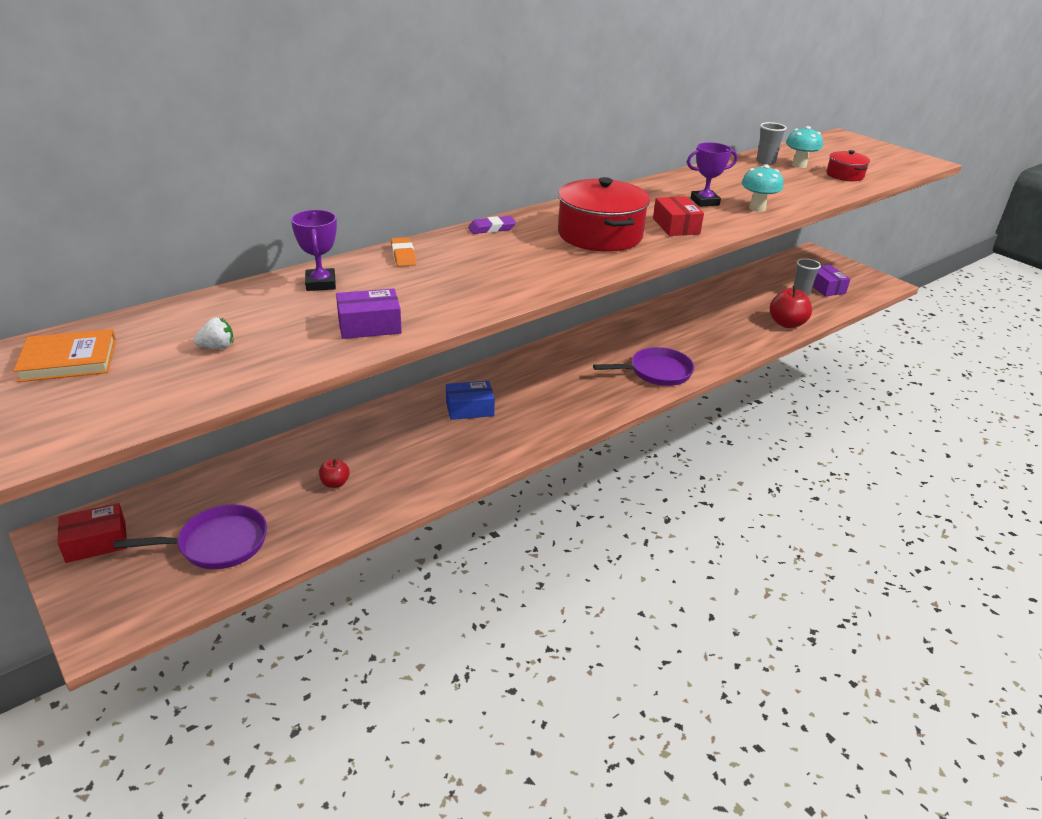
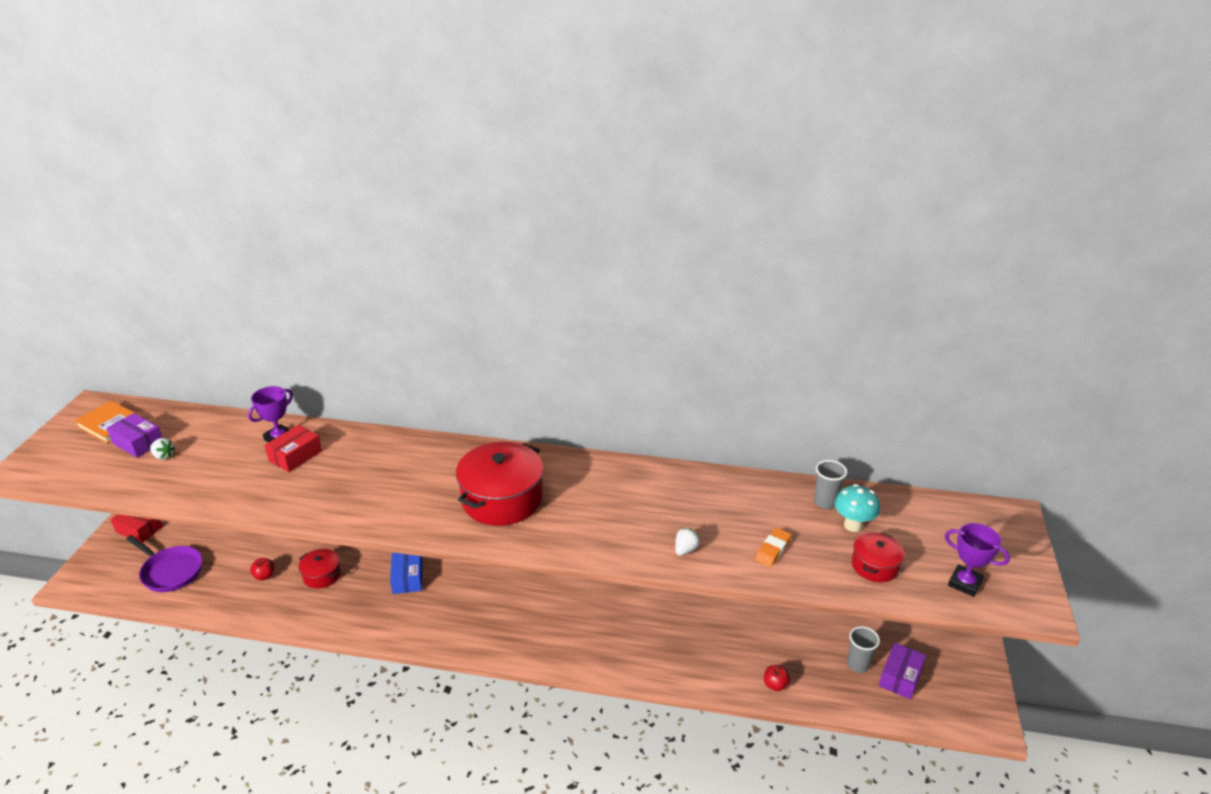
camera: 50 degrees right, 0 degrees up
purple box [336,288,402,339] -> purple box moved to [107,413,163,458]
orange eraser [391,237,416,267] -> orange eraser moved to [755,528,792,567]
blue box [446,381,495,420] -> blue box turned 45 degrees clockwise [390,553,423,594]
purple eraser [468,216,516,234] -> none
purple pan [593,347,695,386] -> none
red box [653,196,704,236] -> red box moved to [265,425,322,472]
purple trophy [687,142,738,207] -> purple trophy moved to [945,523,1010,597]
turquoise mushroom [742,164,783,212] -> white strawberry [675,528,700,556]
red apple [770,286,812,328] -> red apple [764,665,790,691], size x0.54
none -> red pot [299,549,341,589]

